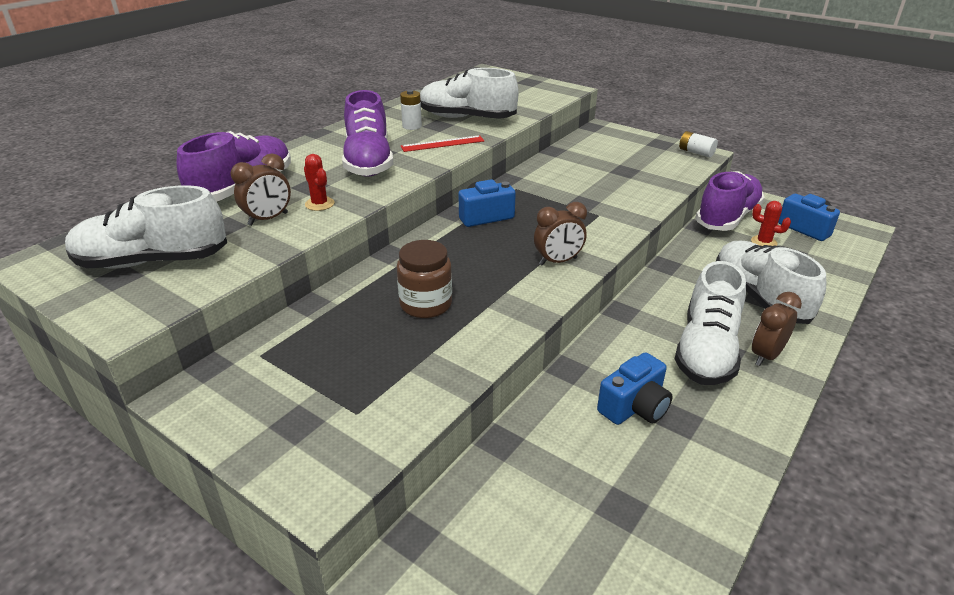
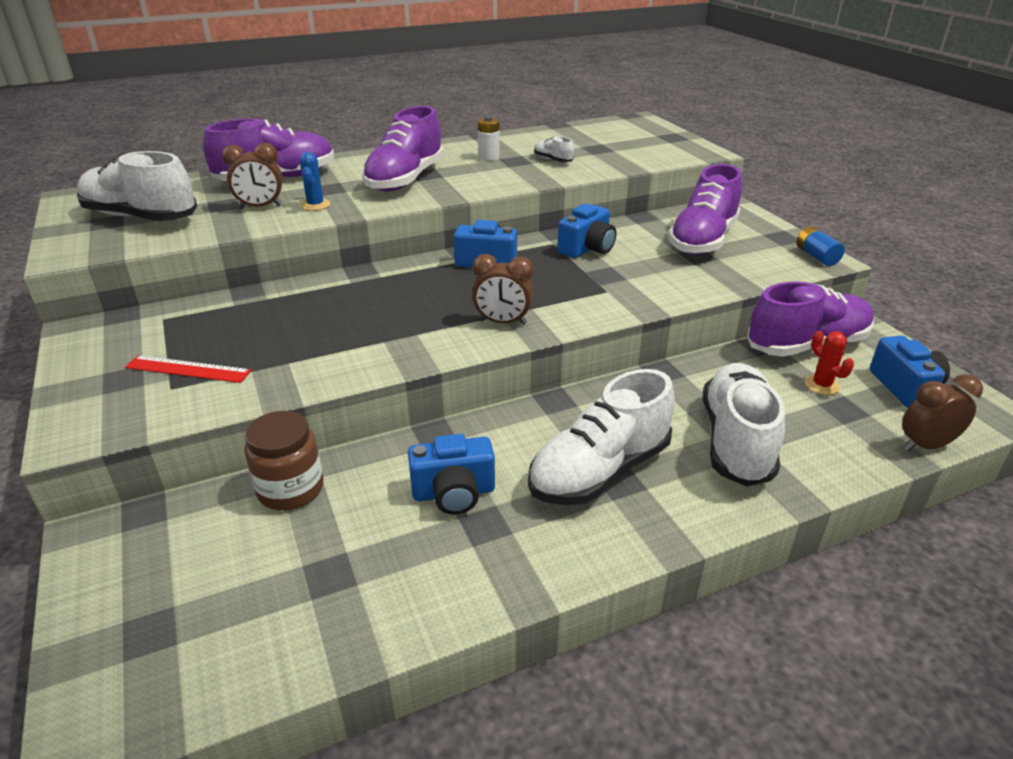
camera: 30 degrees right, 0 degrees up
red cactus [304,154,334,211] -> blue cactus [299,152,330,211]
brown jar [397,240,452,318] -> brown jar moved to [244,411,323,510]
red ruler [401,135,484,152] -> red ruler moved to [125,355,252,383]
white shoe [420,68,518,119] -> white shoe [534,137,574,162], size x0.43
white battery [679,131,718,157] -> blue battery [797,227,845,266]
brown clock [752,292,802,366] -> brown clock moved to [902,374,983,451]
none -> blue camera [557,203,616,258]
none -> purple shoe [668,164,742,255]

